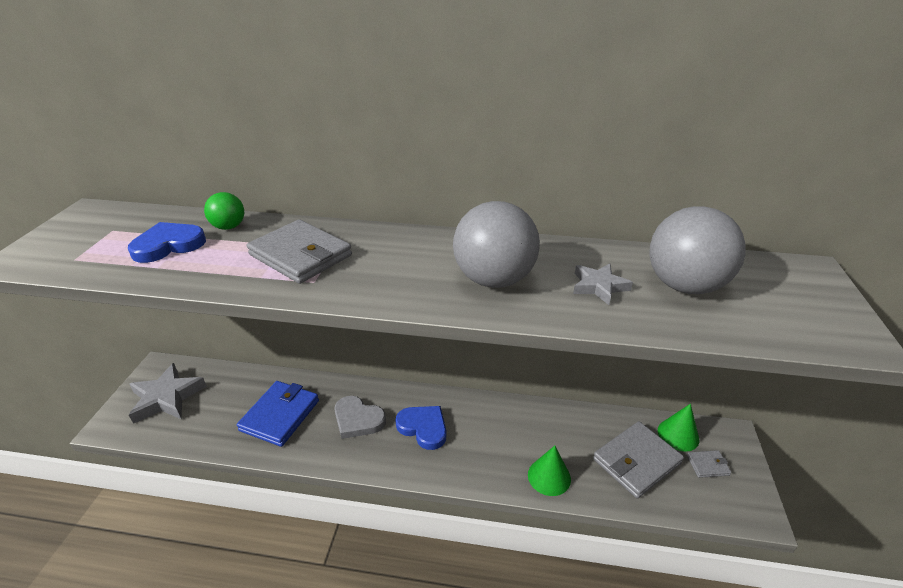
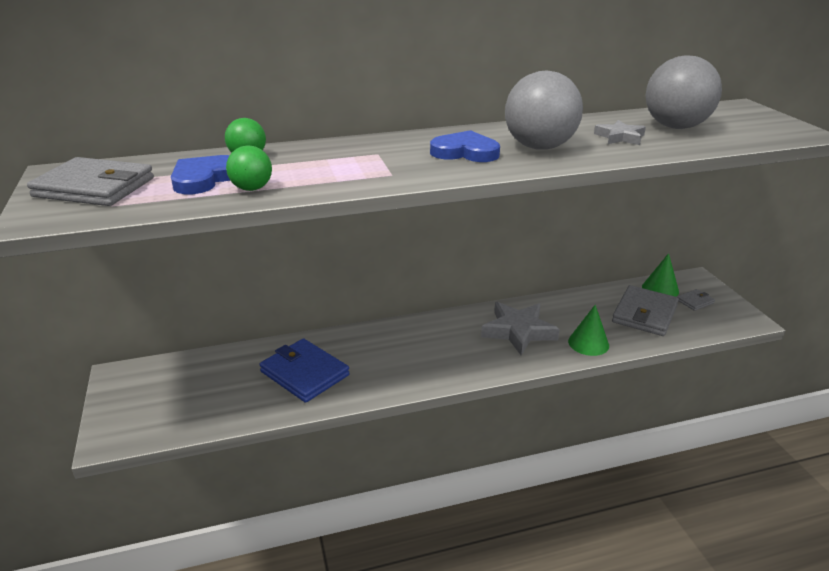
camera: 25 degrees left, 5 degrees down
grey star [129,363,207,424] -> grey star moved to [481,302,560,355]
blue wallet [237,381,319,447] -> blue wallet turned 45 degrees counterclockwise [259,338,350,403]
grey wallet [247,219,352,284] -> grey wallet moved to [27,157,154,206]
grey heart [334,396,386,439] -> none
blue heart [395,406,446,450] -> blue heart moved to [430,130,500,162]
none -> green ball [226,145,272,191]

